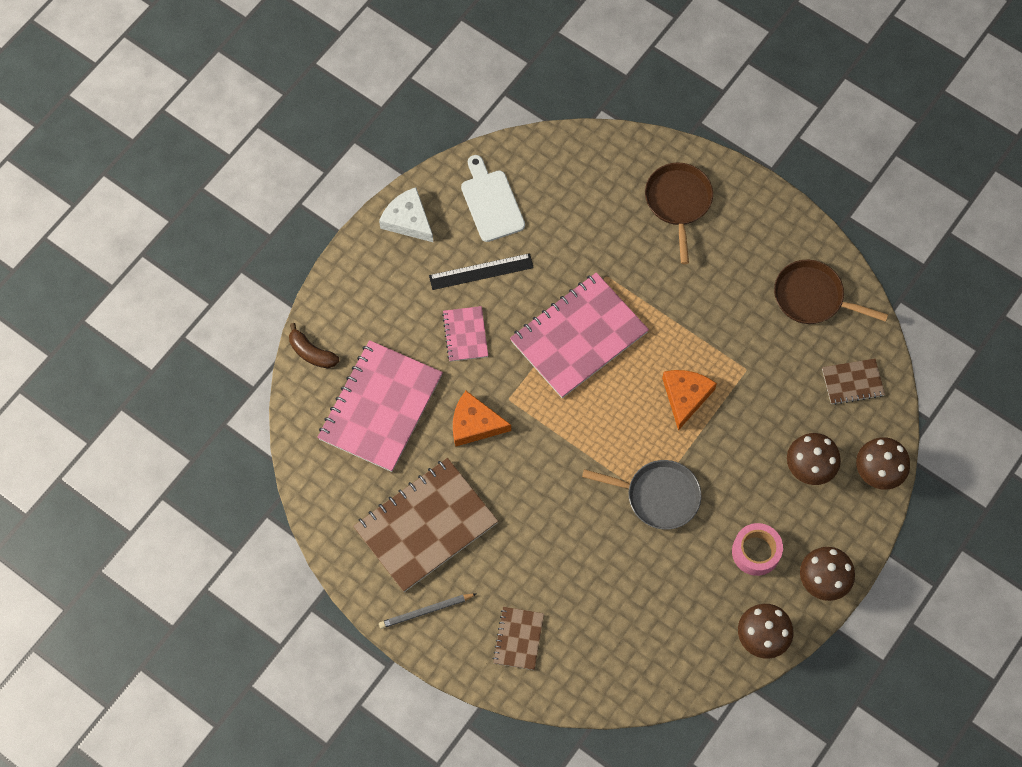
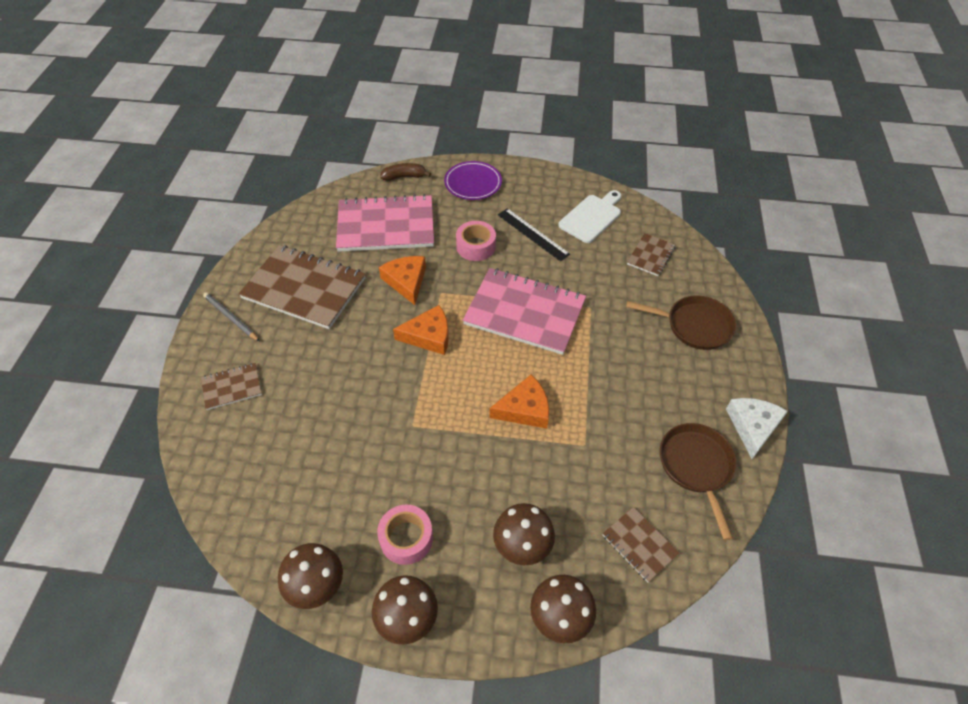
camera: 60 degrees right, 15 degrees down
brown banana [289,323,339,368] -> brown banana turned 75 degrees clockwise [380,163,431,181]
white cheese [379,187,433,242] -> white cheese moved to [726,398,788,459]
pink notebook [442,306,488,362] -> pink tape [456,221,496,261]
grey pan [582,460,701,530] -> none
brown pan [645,163,713,264] -> brown pan turned 45 degrees clockwise [626,295,736,350]
none -> orange cheese [393,305,449,355]
none -> purple plate [444,161,502,200]
none -> brown notebook [627,233,675,276]

